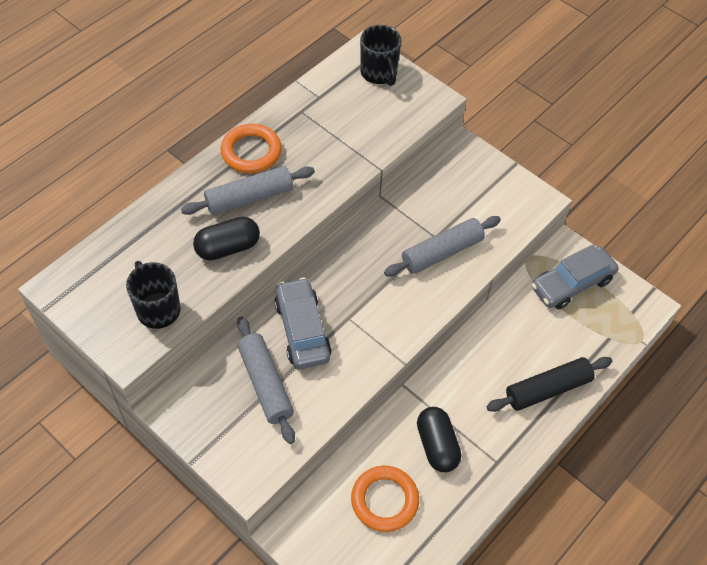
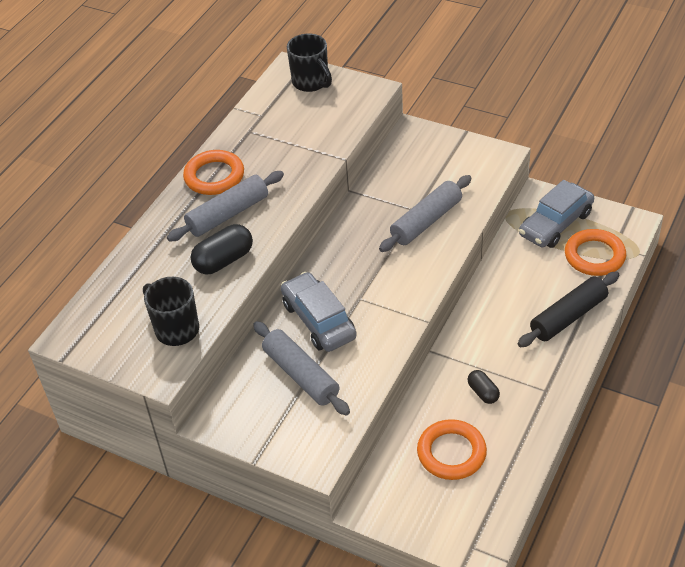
camera: 10 degrees left, 10 degrees down
black capsule [417,407,461,472] -> black capsule [467,370,500,404], size x0.59
none -> orange ring [565,229,626,276]

